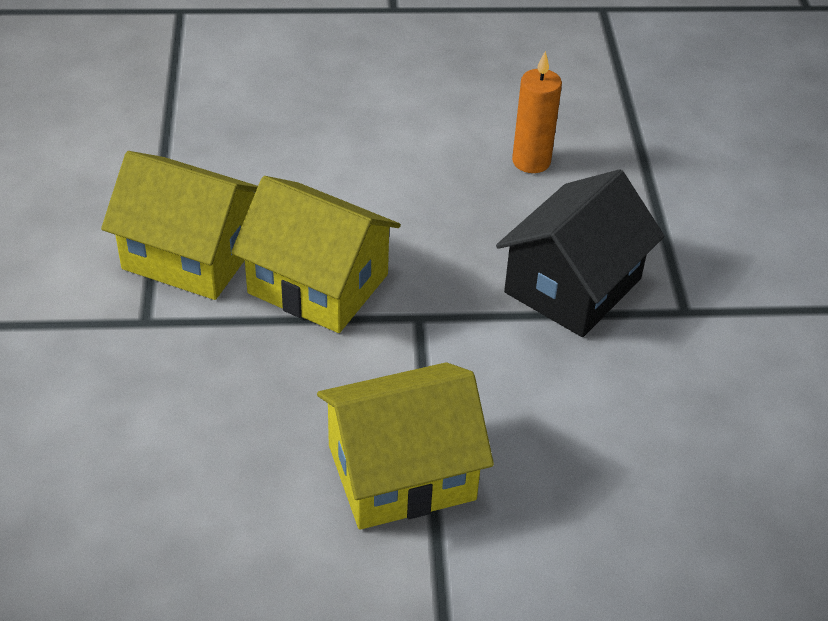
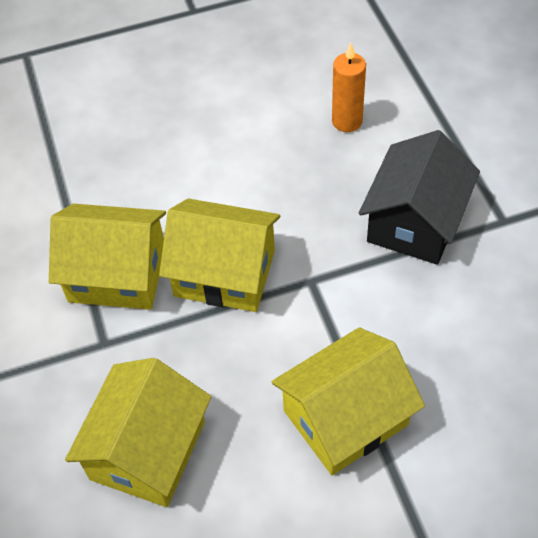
camera: 10 degrees left, 10 degrees up
none -> yellow house [65,358,211,507]

